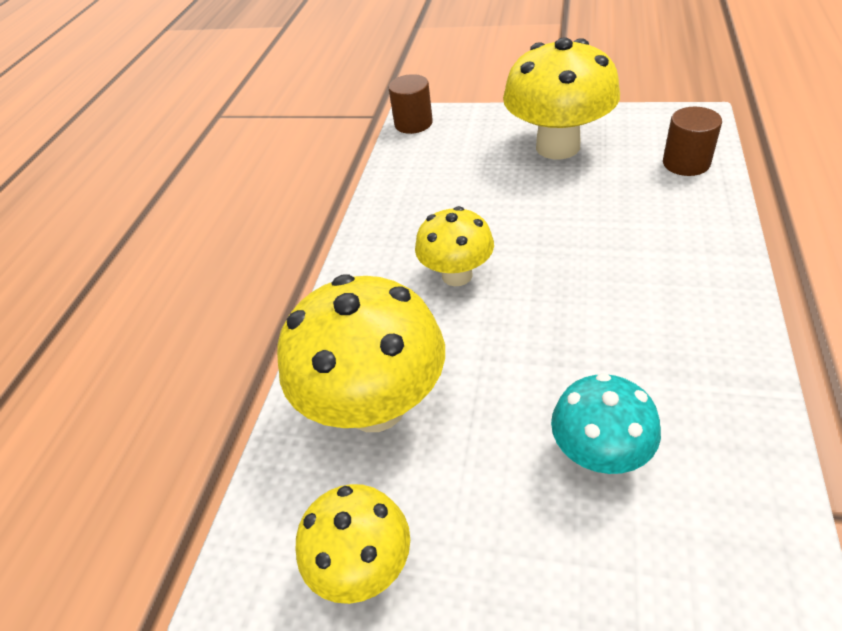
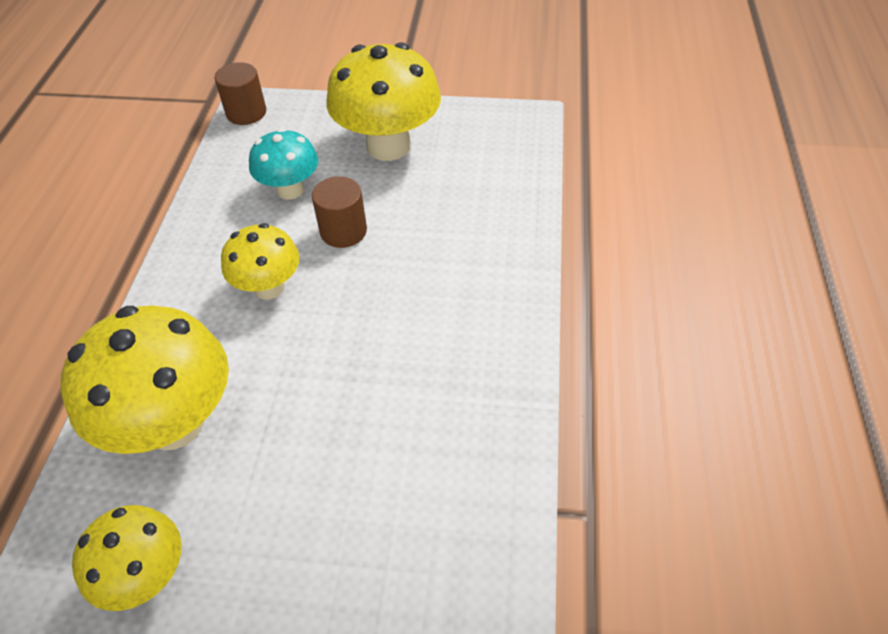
camera: 10 degrees left, 5 degrees up
turquoise mushroom [551,373,661,474] -> turquoise mushroom moved to [249,128,318,200]
brown cylinder [663,107,722,176] -> brown cylinder moved to [312,176,367,248]

